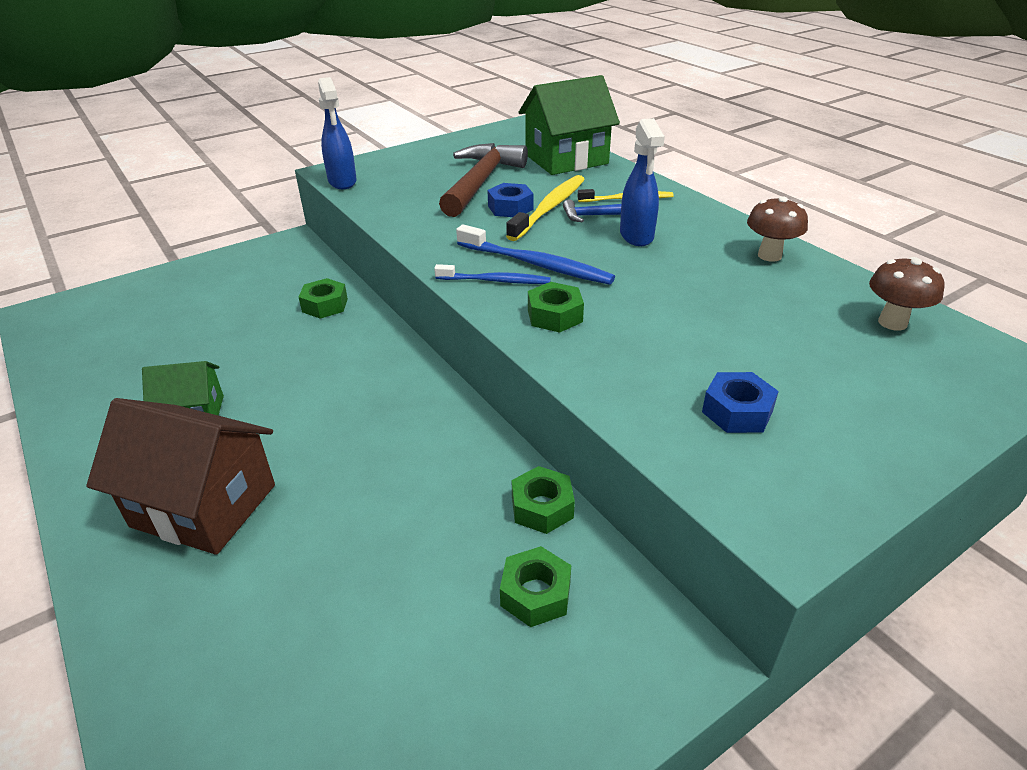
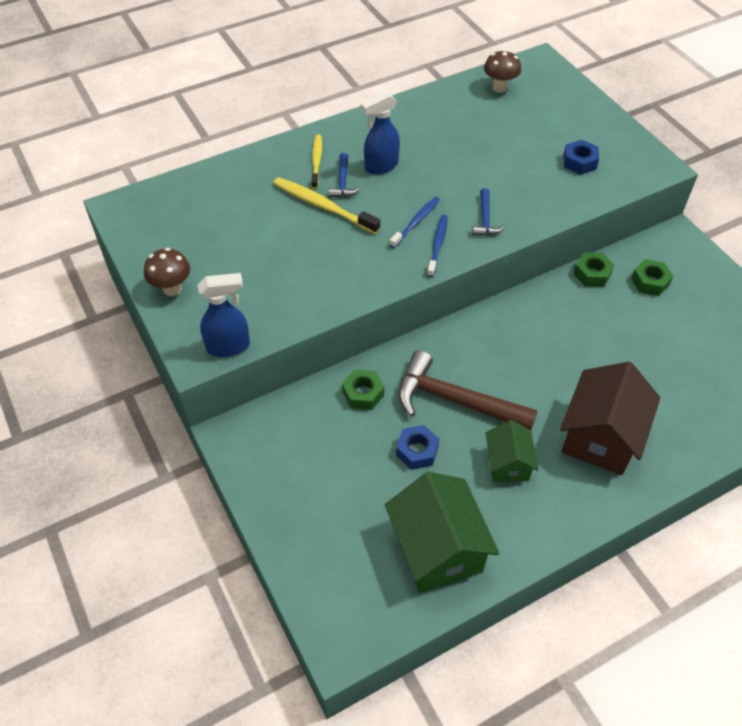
camera: 85 degrees left, 15 degrees up
brown hammer [439,143,528,217] -> brown hammer moved to [398,350,538,430]
blue toothbrush [456,224,615,285] -> blue toothbrush [390,197,440,248], size x0.64
blue nut [487,183,533,217] -> blue nut moved to [396,425,439,470]
green house [519,75,620,175] -> green house moved to [385,472,499,593]
green nut [528,282,584,333] -> blue hammer [472,188,505,236]
blue spray bottle [620,118,665,246] -> blue spray bottle turned 150 degrees clockwise [361,92,400,175]
brown mushroom [747,196,808,262] -> brown mushroom moved to [144,248,190,296]

